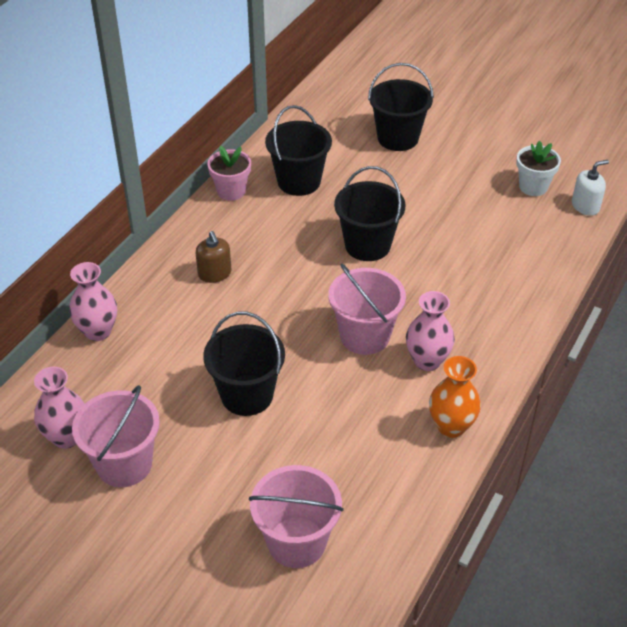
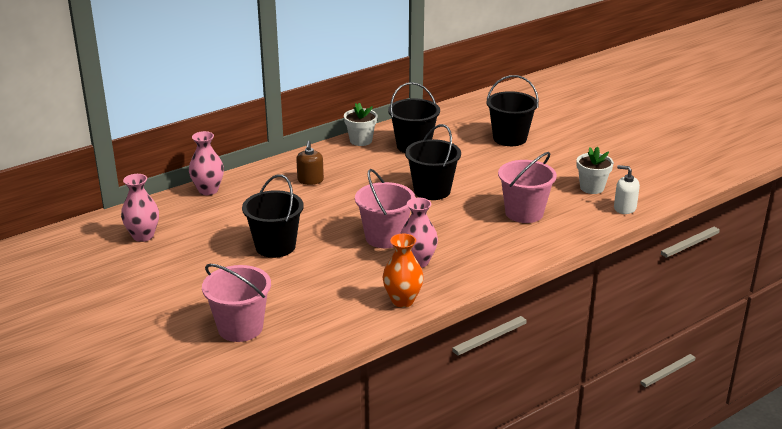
camera: 25 degrees right, 15 degrees down
pink bucket [72,385,160,487] -> pink bucket moved to [498,152,557,223]
pink flower pot [207,146,251,201] -> white flower pot [344,103,377,146]
white soap dispenser [572,160,609,216] -> white soap dispenser turned 150 degrees counterclockwise [614,165,640,214]

